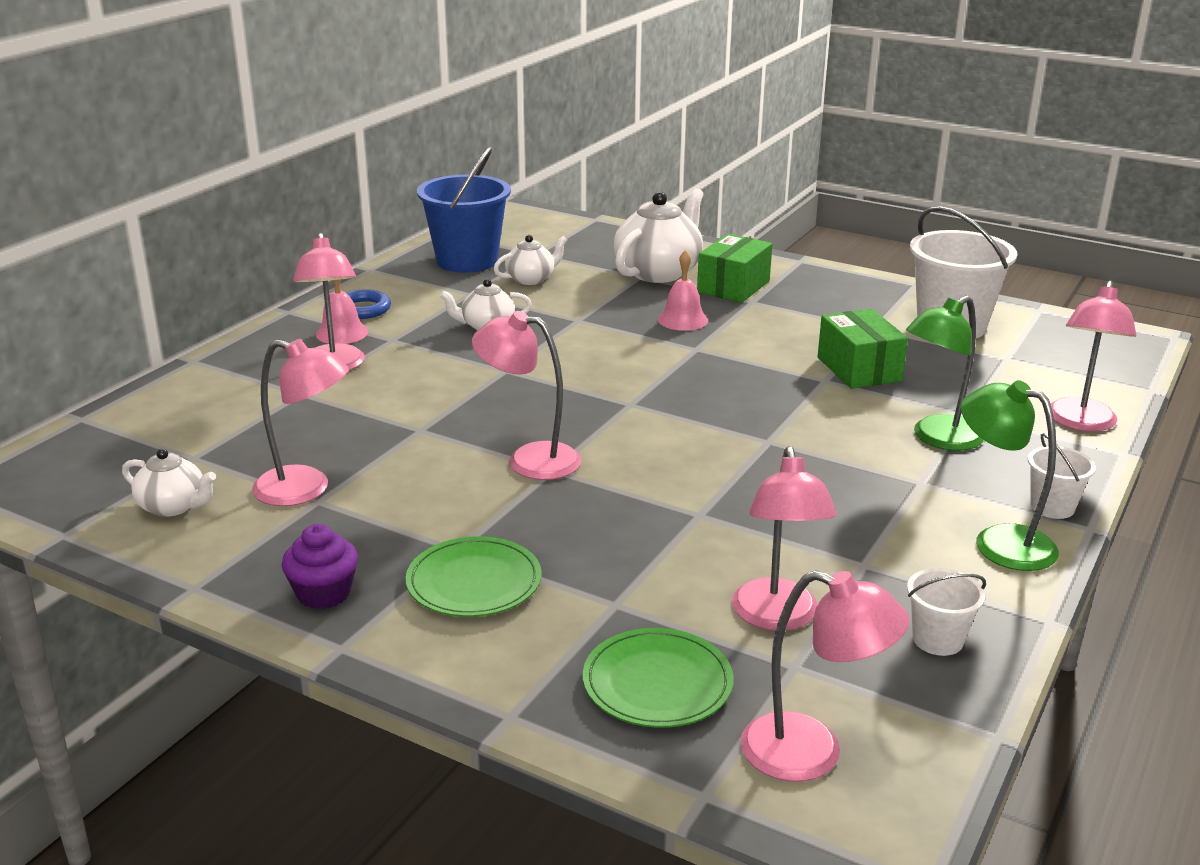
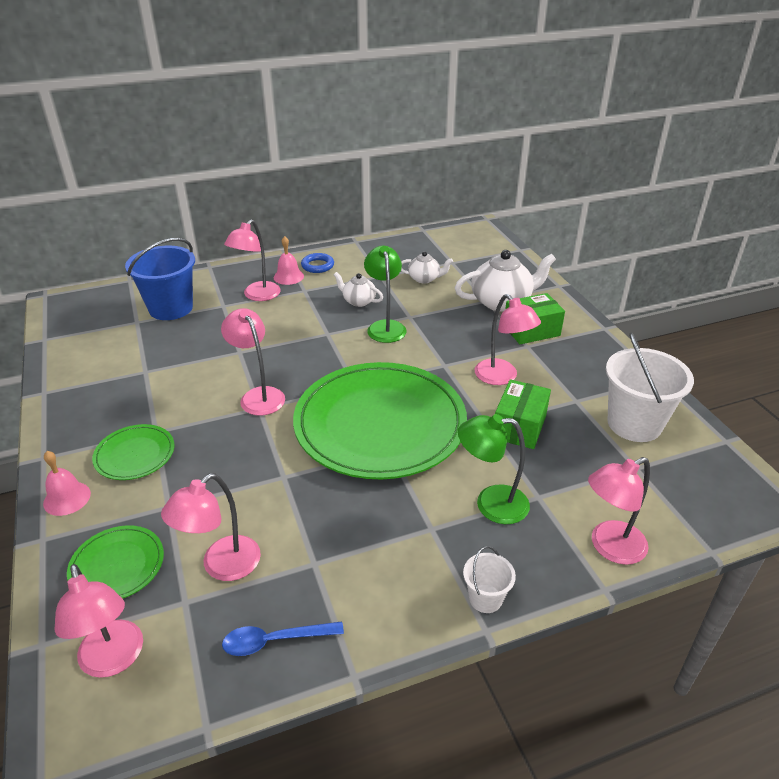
camera: 40 degrees right, 10 degrees up
white teapot [122,448,216,517] -> none
pink lamp [252,339,349,506] -> pink lamp moved to [475,294,541,385]
purple cupcake [282,524,358,609] -> none
blue bucket [417,147,511,273] -> blue bucket moved to [125,238,195,320]
pink bell [658,250,708,331] -> pink bell moved to [43,451,91,516]
white bucket [907,568,986,656] -> blue spoon [222,621,344,656]
green lamp [961,380,1059,571] -> green lamp moved to [364,246,407,343]
none -> green plate [293,362,467,480]

